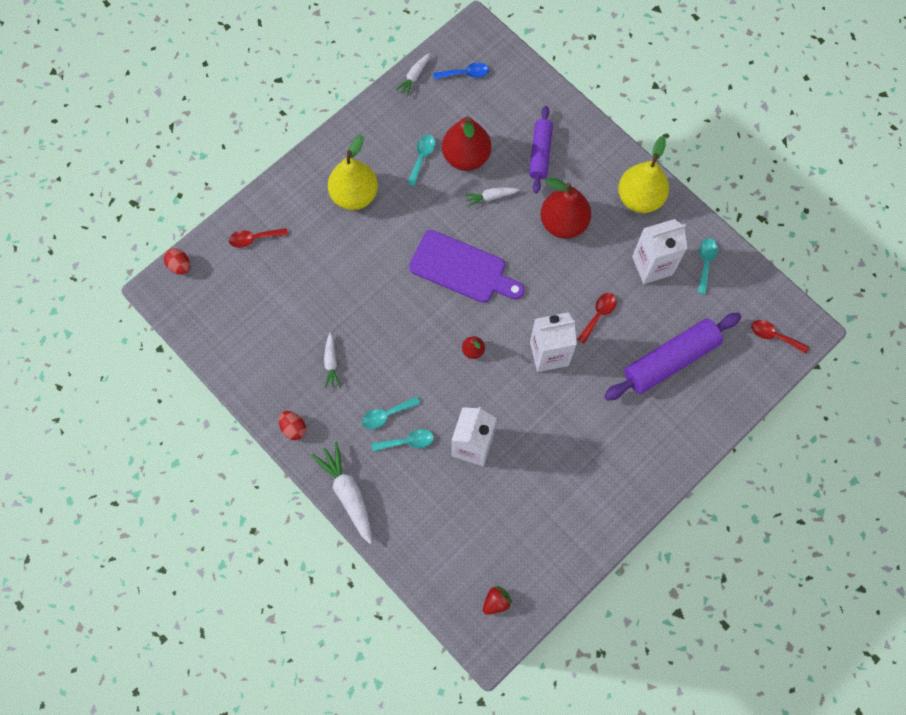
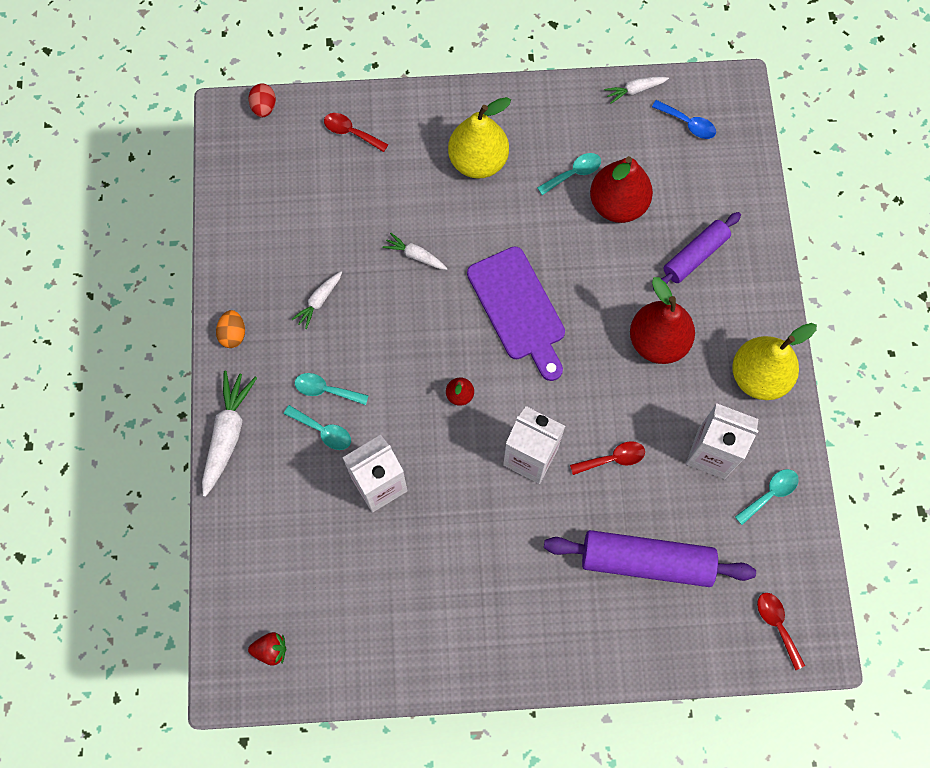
camera: 40 degrees right, 0 degrees up
red egg [279,411,306,440] -> orange egg [216,310,245,348]
white carrot [464,187,520,207] -> white carrot moved to [382,232,448,270]

